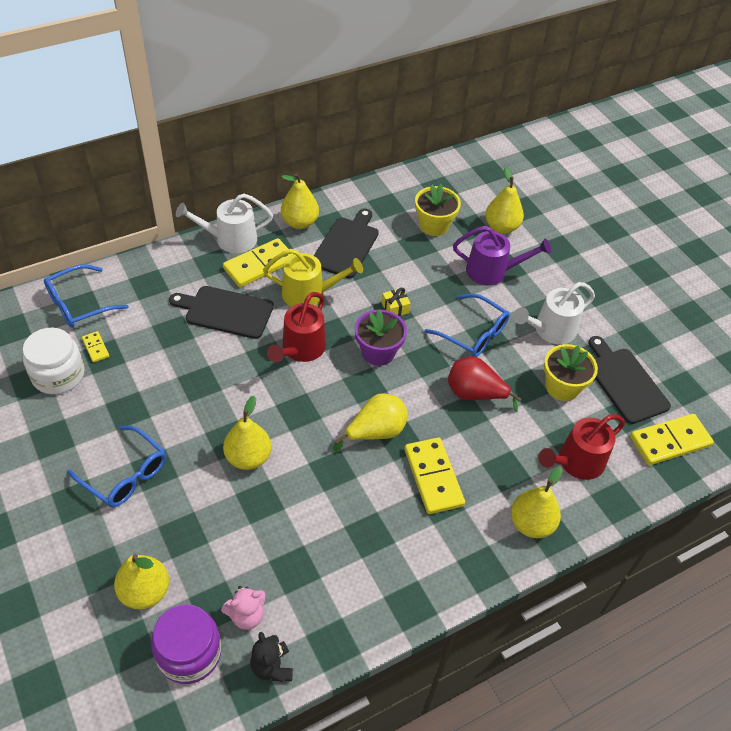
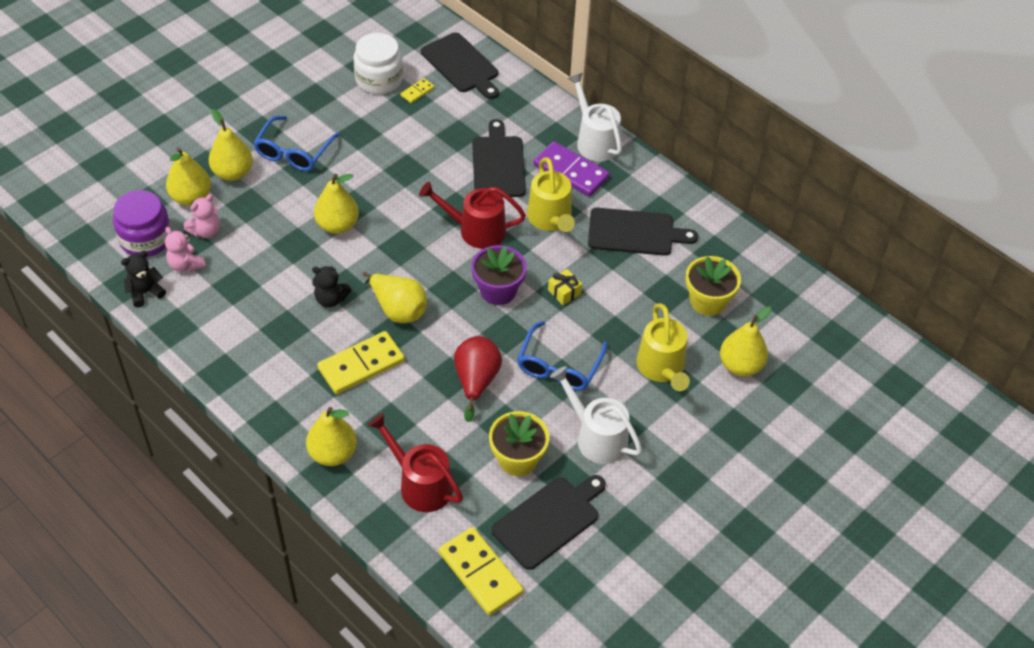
camera: 75 degrees right, 0 degrees up
blue glasses [44,264,128,328] -> black cutting board [421,32,499,99]
yellow domino [223,238,294,287] -> purple domino [533,142,610,197]
yellow pear [281,173,319,229] -> yellow pear moved to [209,109,253,181]
purple watering can [453,226,551,286] -> yellow watering can [636,303,690,391]
none -> pink teddy bear [184,194,220,238]
none -> black teddy bear [312,266,351,307]

